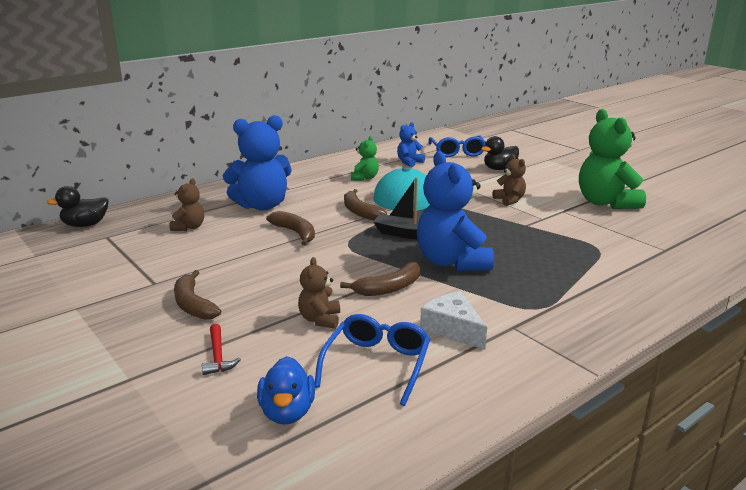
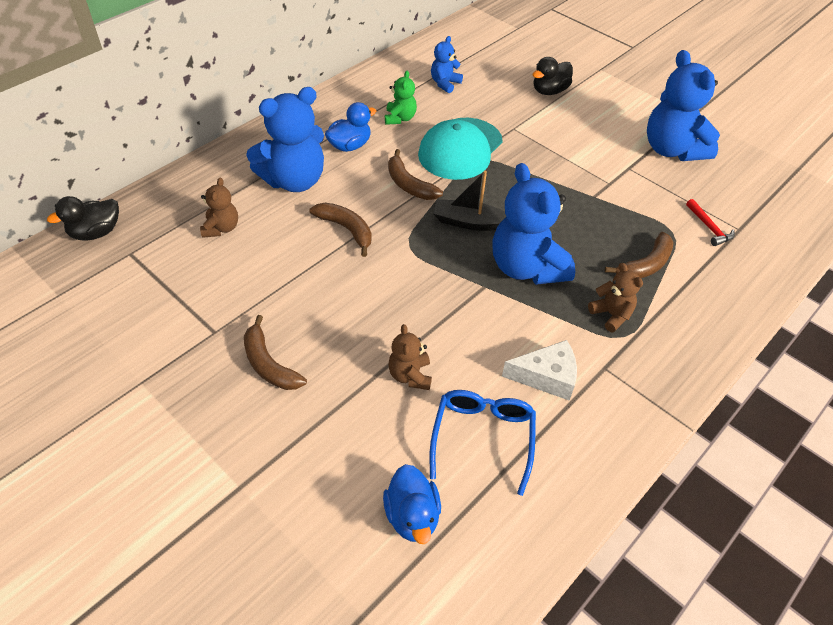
camera: 10 degrees left, 25 degrees up
red hammer [202,324,241,375] -> red hammer moved to [686,199,735,246]
brown banana [340,262,420,296] -> brown banana moved to [605,232,674,278]
white cheese [420,291,487,350] -> white cheese turned 135 degrees clockwise [502,340,577,400]
blue glasses [429,136,485,158] -> none
brown teddy bear [493,154,526,206] -> brown teddy bear moved to [588,263,643,333]
green teddy bear [579,109,646,209] -> blue teddy bear [647,50,720,161]
none -> blue duck [325,102,376,152]

